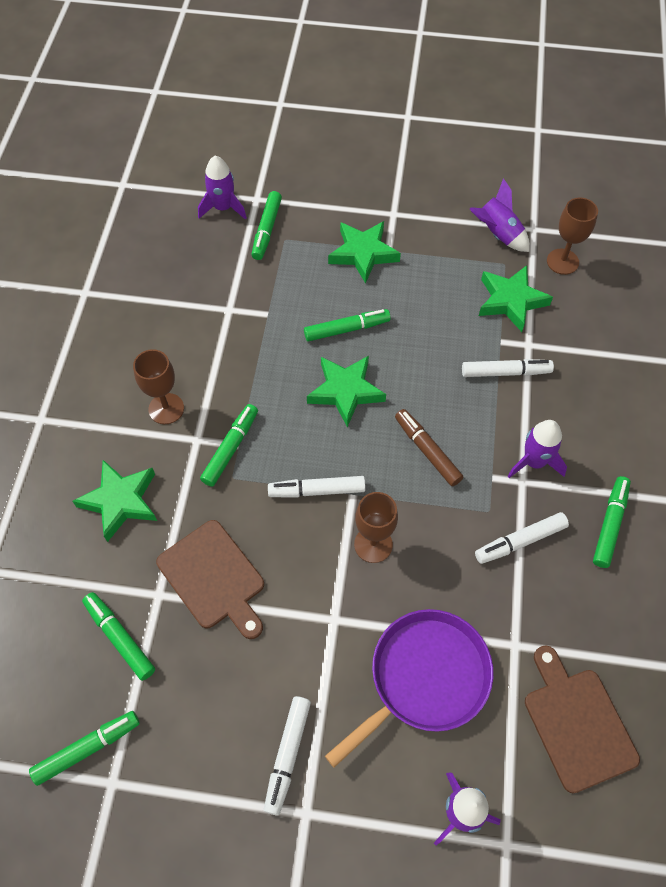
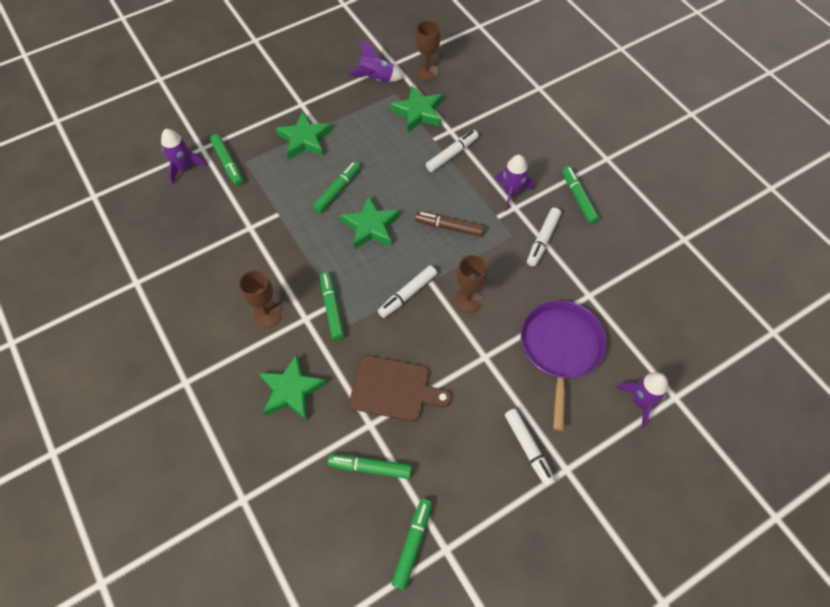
camera: 40 degrees left, 0 degrees up
brown cutting board [525,646,640,793] -> none

